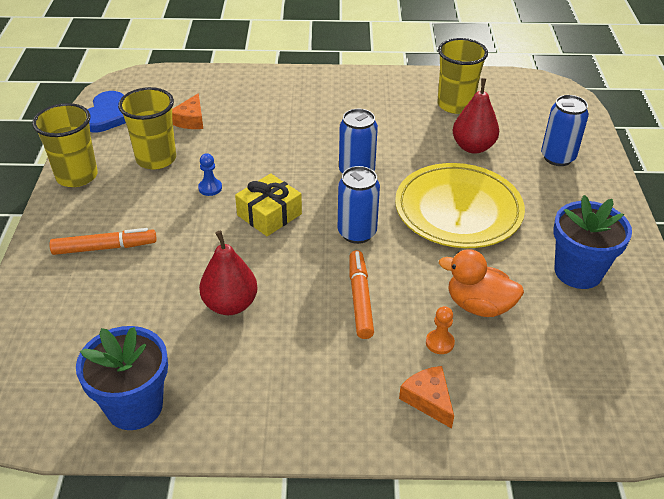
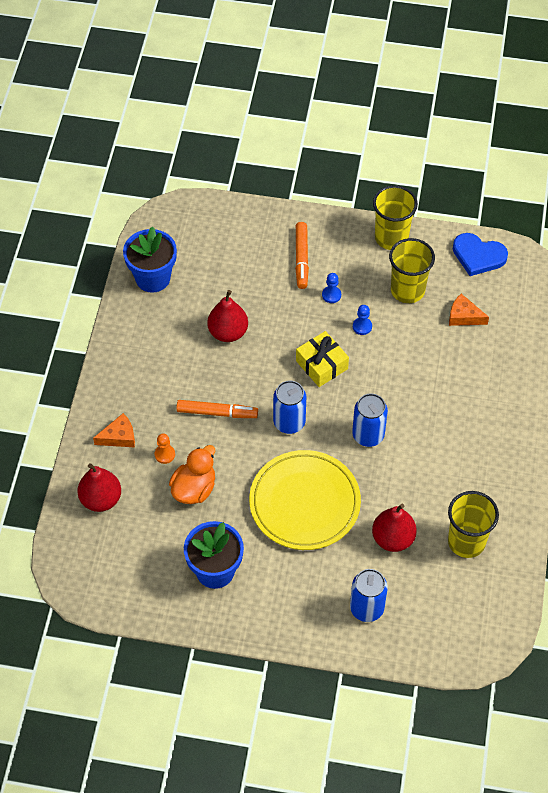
camera: 100 degrees right, 15 degrees up
none -> red pear [77,463,121,512]
none -> blue pawn [322,273,341,303]

